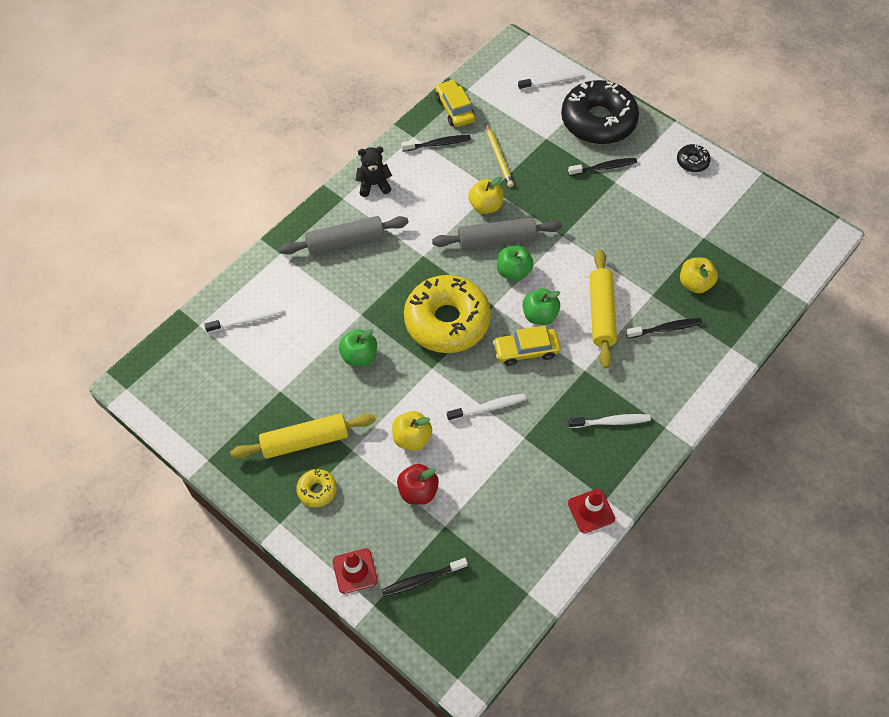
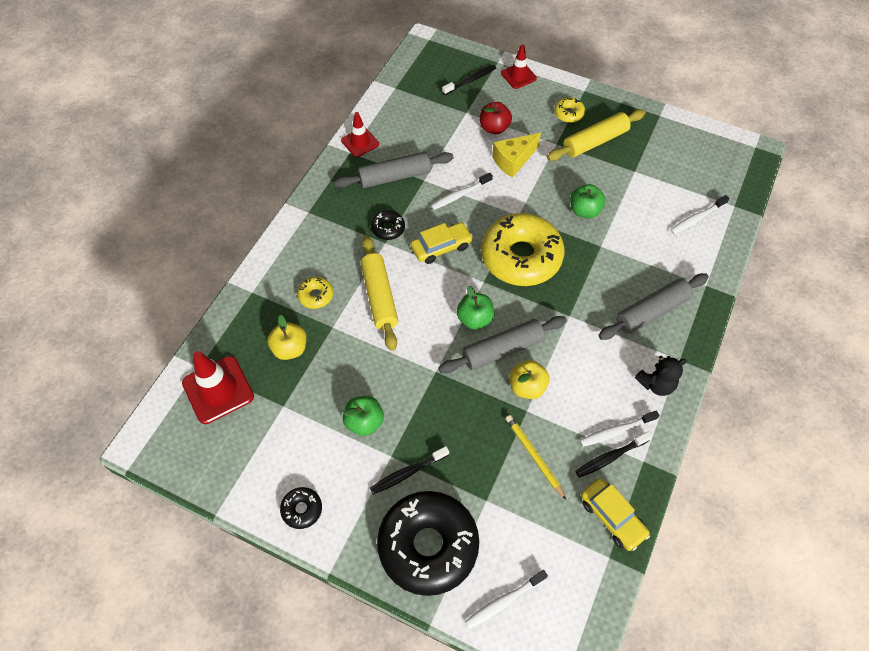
camera: 165 degrees right, 0 degrees up
yellow apple [392,411,432,451] -> yellow cheese [492,133,541,178]
green apple [522,288,561,325] -> green apple moved to [343,396,384,436]
white toothbrush [569,414,651,428] -> white toothbrush moved to [580,410,660,447]
black toothbrush [626,318,702,338] -> yellow donut [297,277,333,309]
none -> red traffic cone [182,351,254,424]
none -> grey rolling pin [334,152,454,188]
none -> black donut [371,211,405,240]

